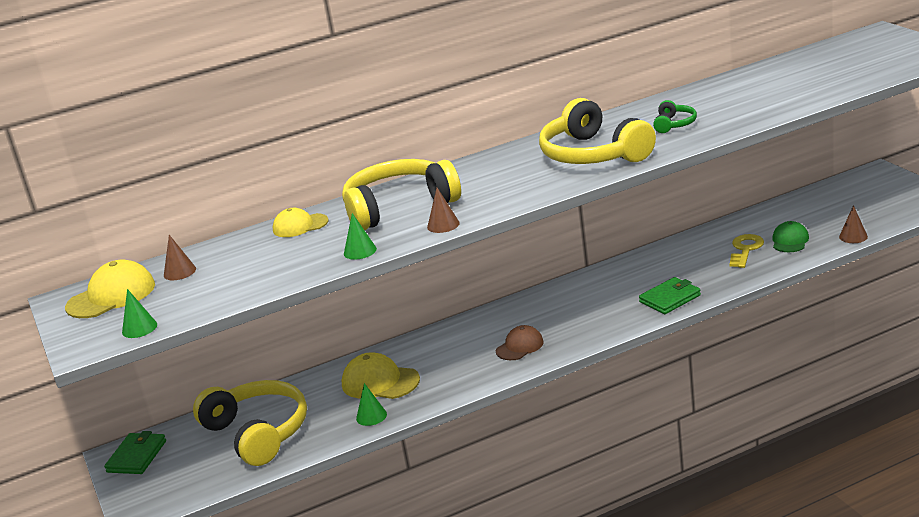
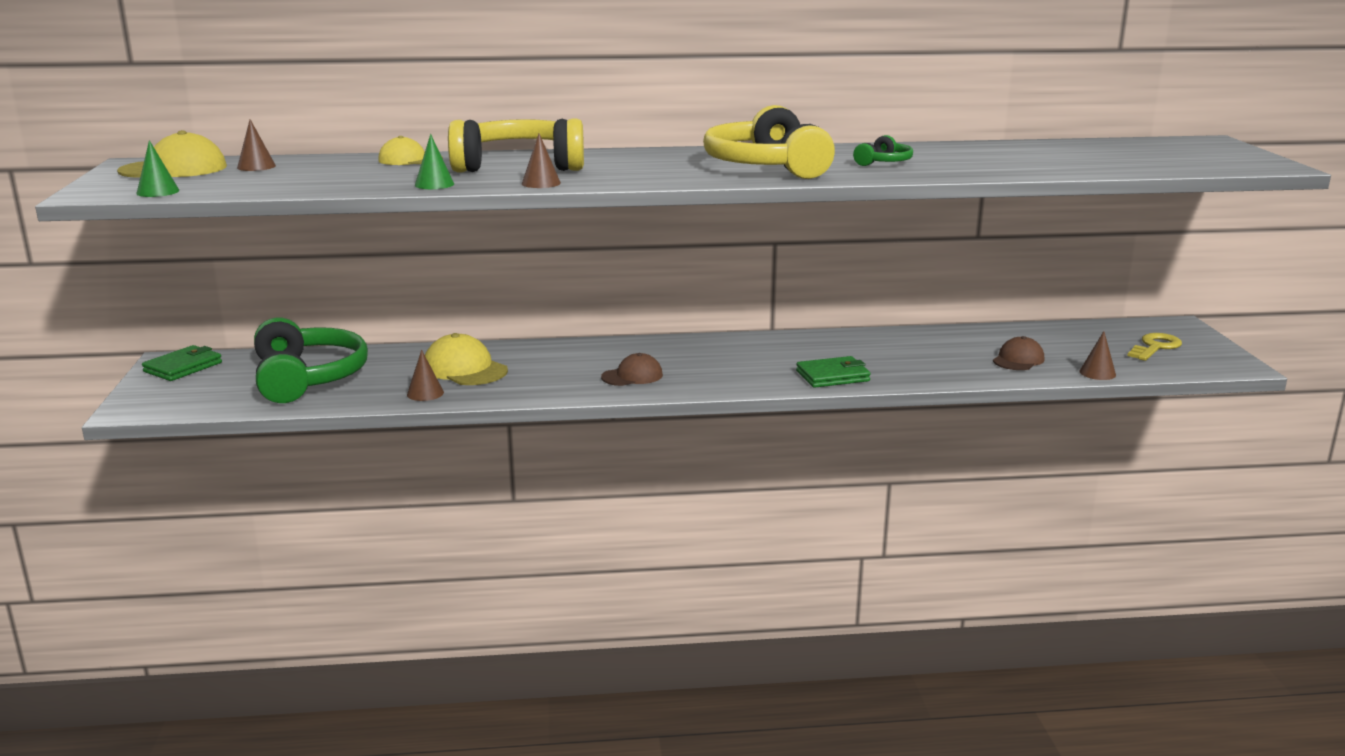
camera: 15 degrees right, 5 degrees down
yellow headphones [193,380,307,466] -> green headphones [254,318,368,403]
green cone [356,383,387,426] -> brown cone [407,350,444,401]
yellow key [729,234,764,268] -> yellow key moved to [1128,333,1182,361]
green cap [773,221,809,252] -> brown cap [993,336,1044,370]

